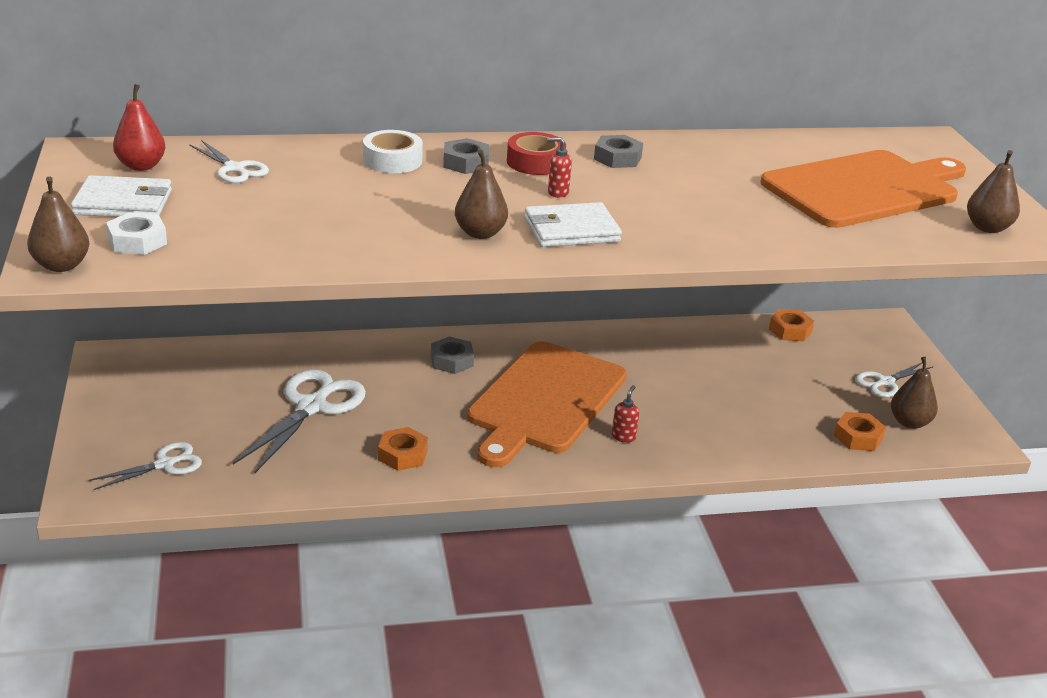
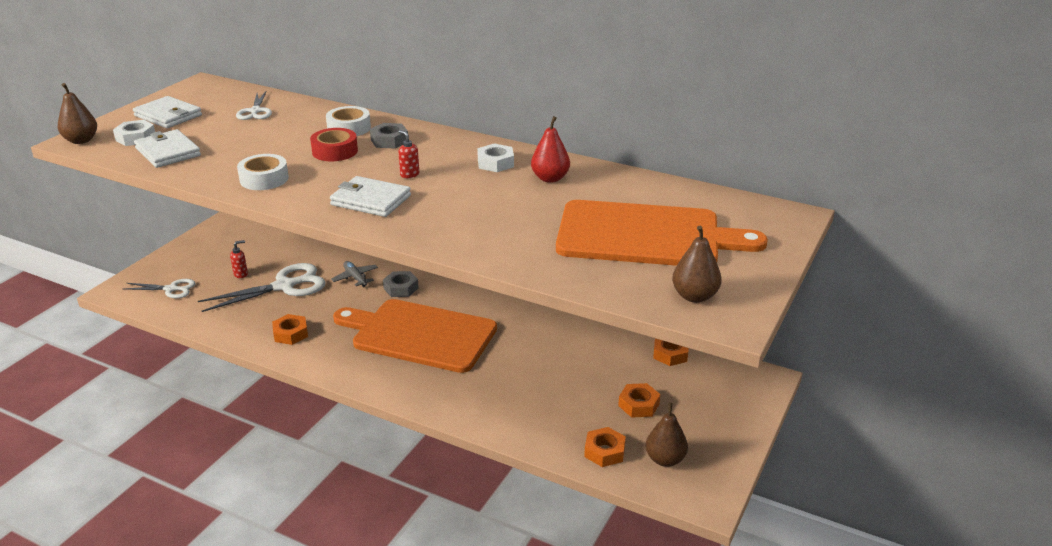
camera: 40 degrees right, 0 degrees up
red pear [113,84,166,171] -> red pear moved to [531,116,570,183]
brown pear [455,150,508,239] -> none
orange cutting board [467,341,627,467] -> orange cutting board turned 45 degrees clockwise [333,299,497,373]
red tape [507,132,566,175] -> red tape moved to [310,128,358,161]
grey nut [594,135,643,168] -> white nut [477,143,514,172]
red soap dispenser [612,385,639,443] -> red soap dispenser moved to [230,240,248,278]
white scissors [855,362,933,398] -> none
none -> white wallet [134,129,201,168]
none -> white tape [237,154,289,190]
none -> grey plane [331,261,378,287]
none -> orange nut [618,383,660,418]

